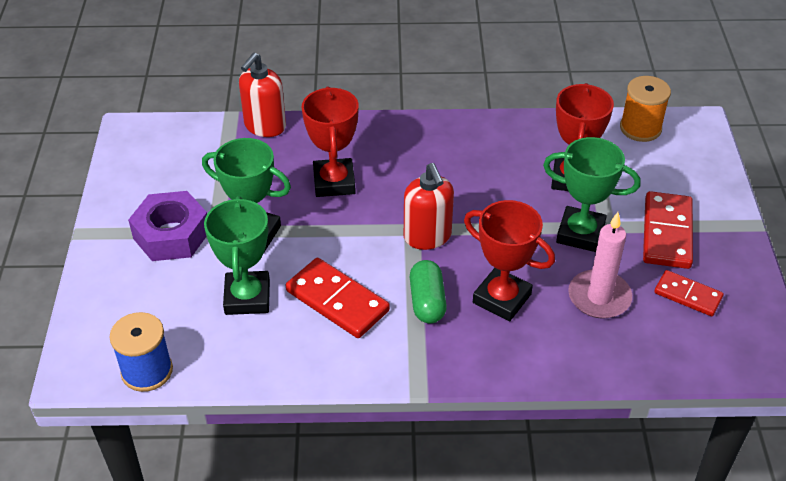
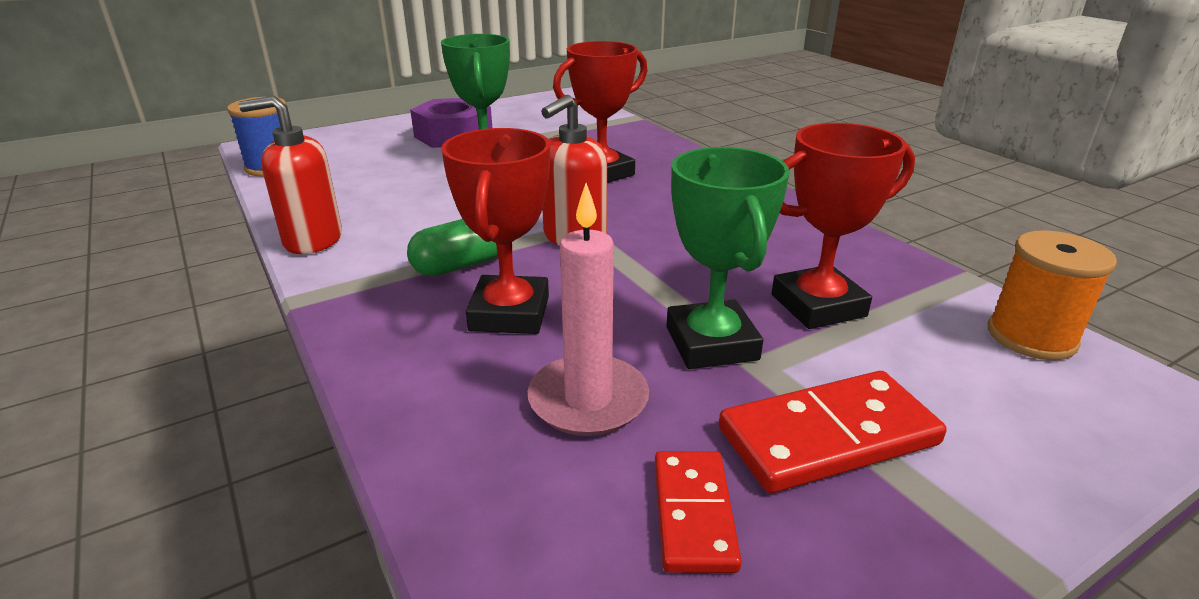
camera: 60 degrees right, 15 degrees down
green trophy [204,196,270,315] -> none
red soap dispenser [239,53,286,137] -> red soap dispenser moved to [238,96,342,254]
red domino [286,258,390,338] -> none

